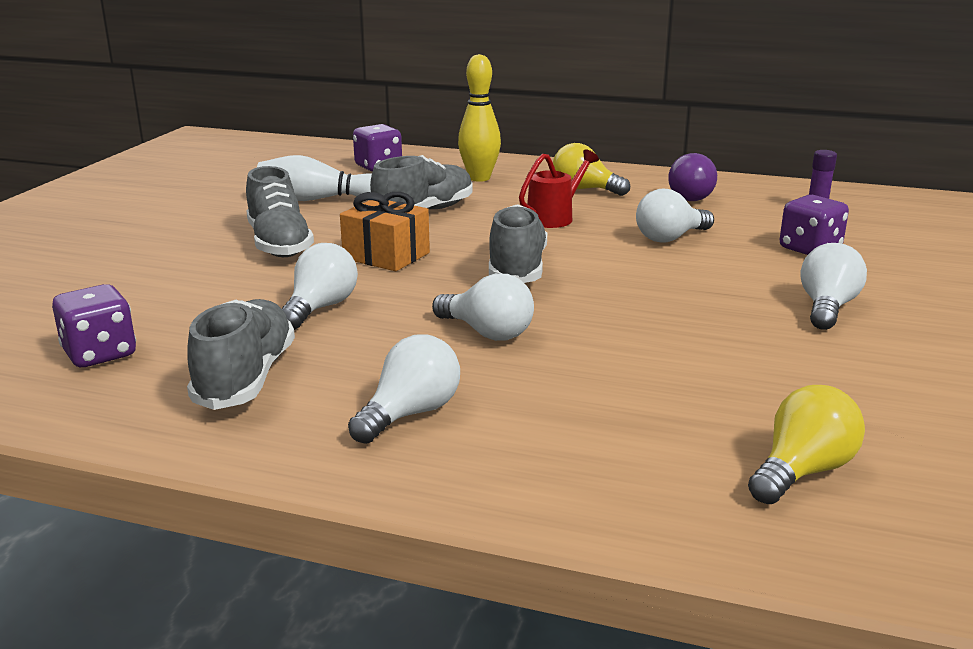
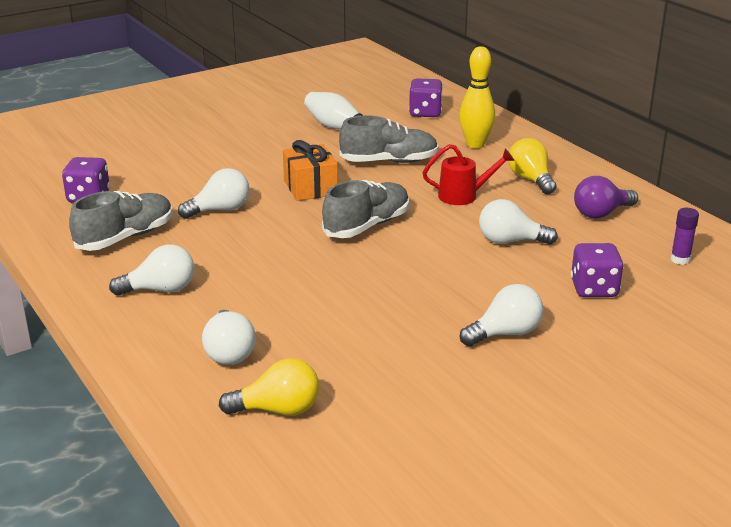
camera: 40 degrees right, 5 degrees up
grey shoe [246,166,314,257] -> none
white light bulb [432,273,534,341] -> white light bulb moved to [202,310,256,365]

